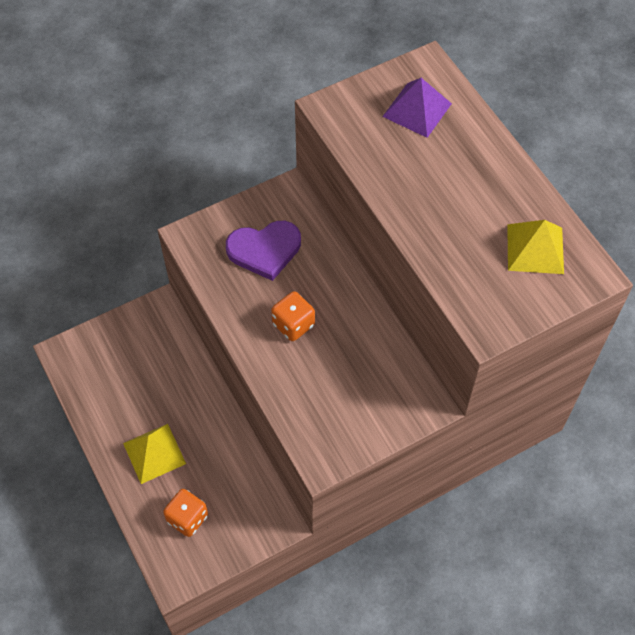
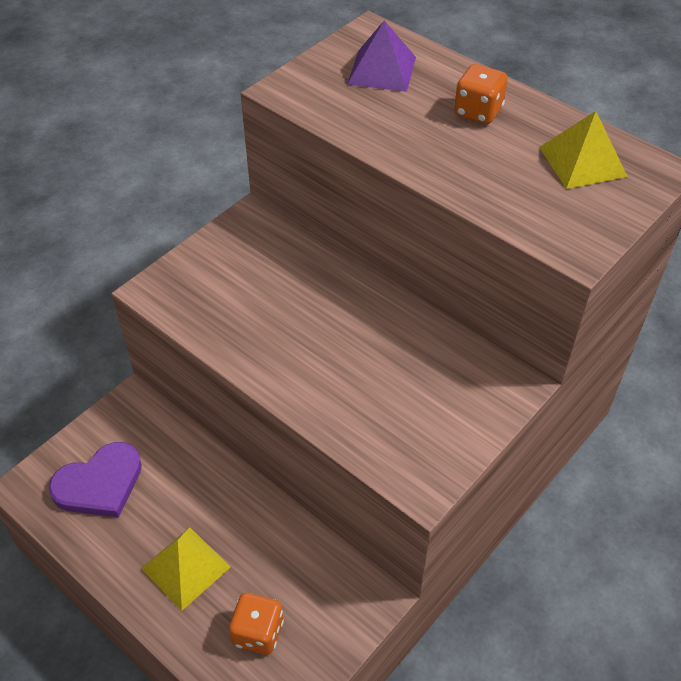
camera: 20 degrees left, 10 degrees down
purple heart [226,221,301,281] -> purple heart moved to [49,442,142,517]
orange dice [271,291,315,341] -> orange dice moved to [454,64,508,124]

